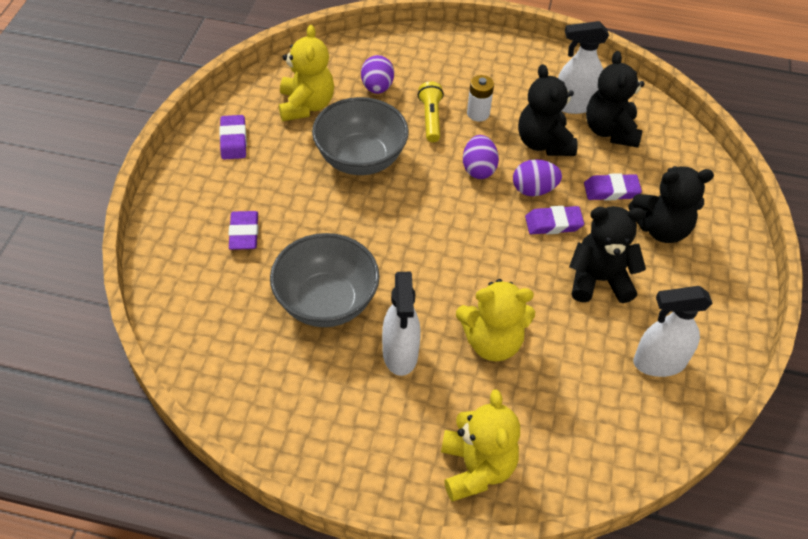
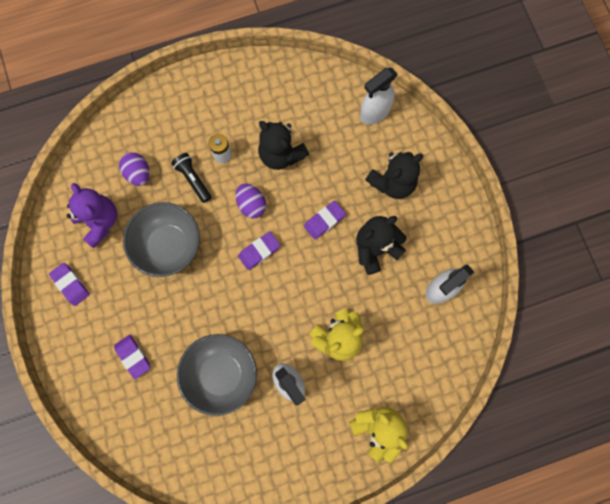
camera: 30 degrees left, 25 degrees up
yellow teddy bear [279,25,334,121] -> purple teddy bear [67,183,117,248]
yellow flashlight [418,81,444,142] -> black flashlight [171,153,211,203]
purple egg [513,159,562,196] -> none
white spray bottle [558,21,609,114] -> white spray bottle moved to [360,68,398,125]
purple eraser [584,173,642,201] -> purple eraser moved to [238,232,280,270]
black teddy bear [586,51,645,148] -> none

